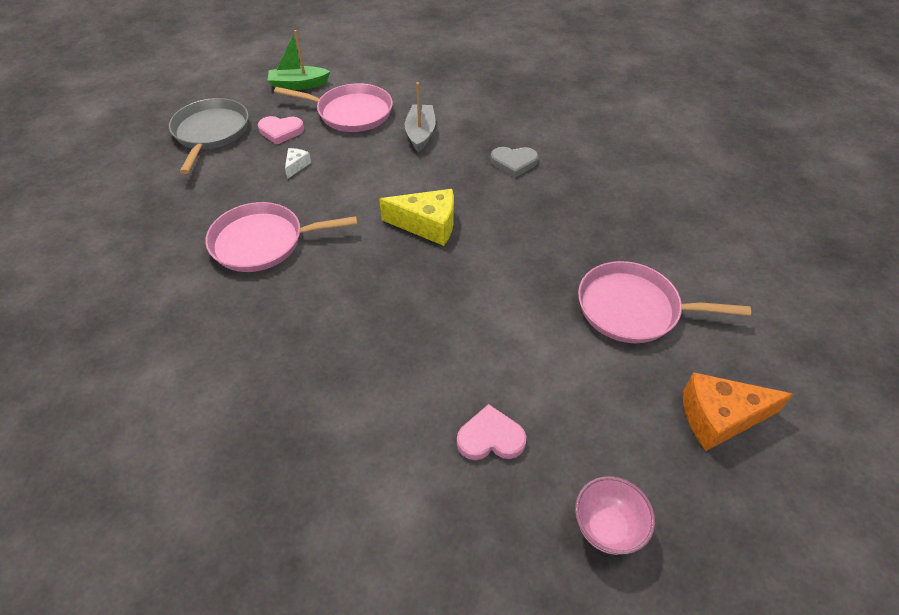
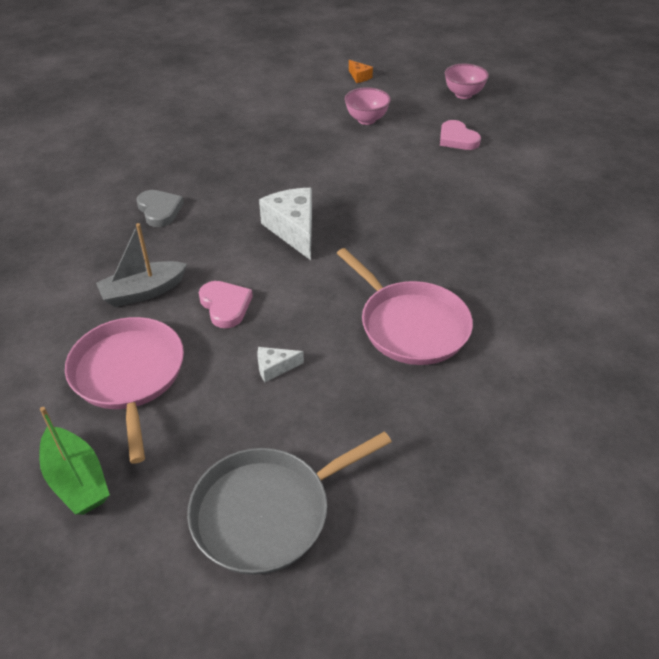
camera: 120 degrees left, 5 degrees down
pink heart [258,116,304,145] -> pink heart moved to [199,281,253,328]
yellow cheese [379,189,454,246] -> white cheese [259,188,312,260]
pink pan [578,261,751,343] -> none
orange cheese [683,372,793,451] -> orange cheese [349,60,373,83], size x0.49
none -> pink bowl [345,87,391,125]

